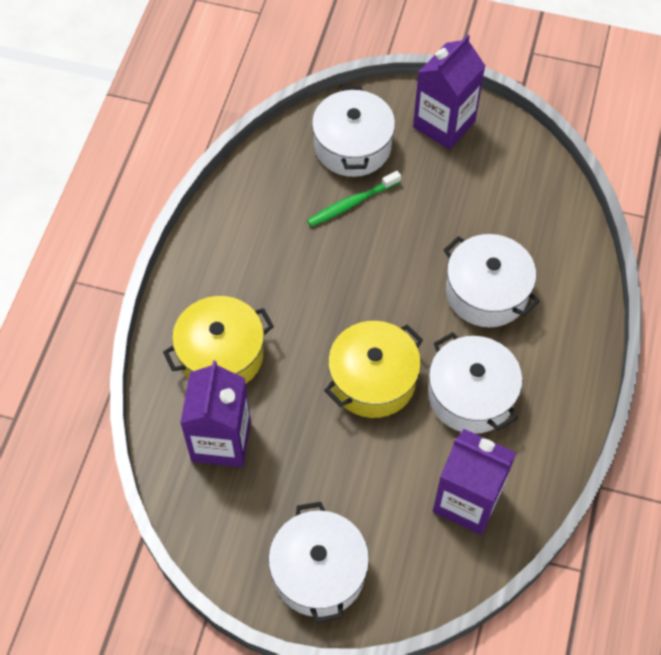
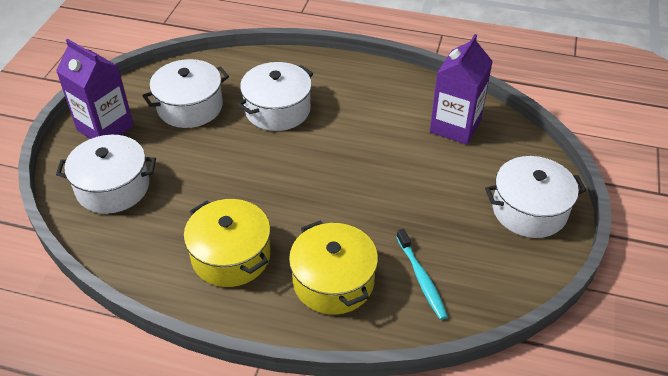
camera: 90 degrees left, 15 degrees down
purple carton [180,360,251,467] -> turquoise toothbrush [397,229,448,320]
green toothbrush [307,171,401,227] -> none
yellow pot [324,321,423,418] -> yellow pot moved to [184,199,271,287]
white pot [428,332,523,434] -> white pot moved to [142,59,229,128]

